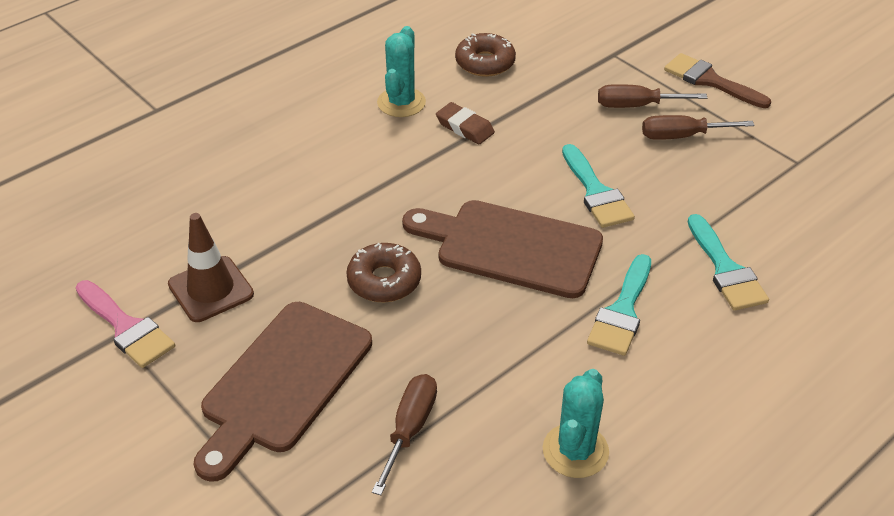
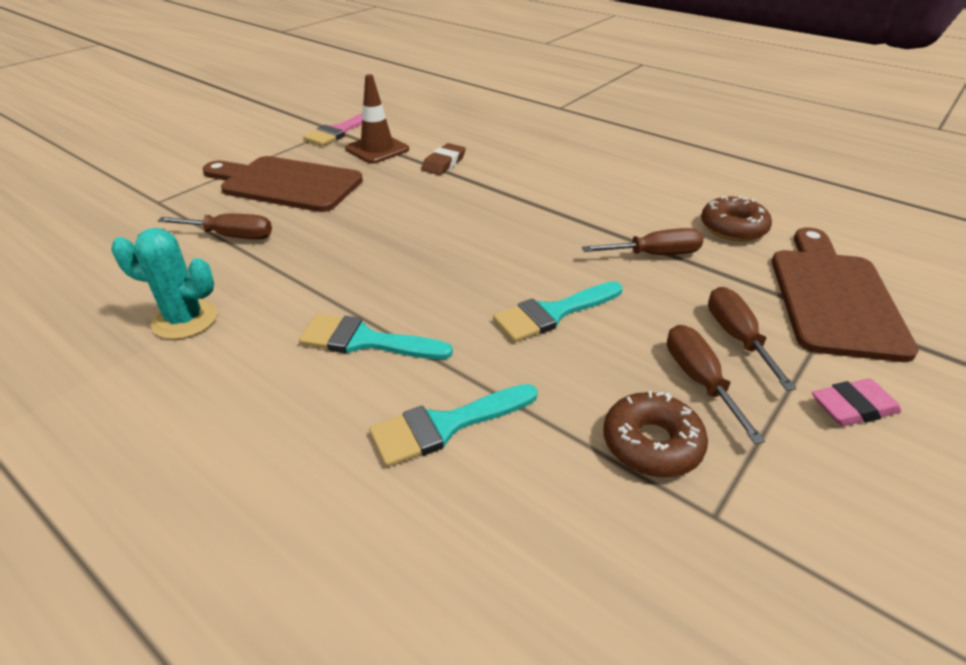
camera: 80 degrees right, 5 degrees down
brown donut [346,243,421,302] -> brown donut moved to [603,391,708,478]
turquoise cactus [377,26,426,117] -> none
brown cutting board [402,200,603,298] -> brown cutting board moved to [772,227,919,362]
brown eraser [436,102,495,144] -> brown eraser moved to [422,143,466,175]
brown brush [664,53,771,108] -> pink eraser [812,378,902,426]
none -> brown screwdriver [582,228,703,255]

